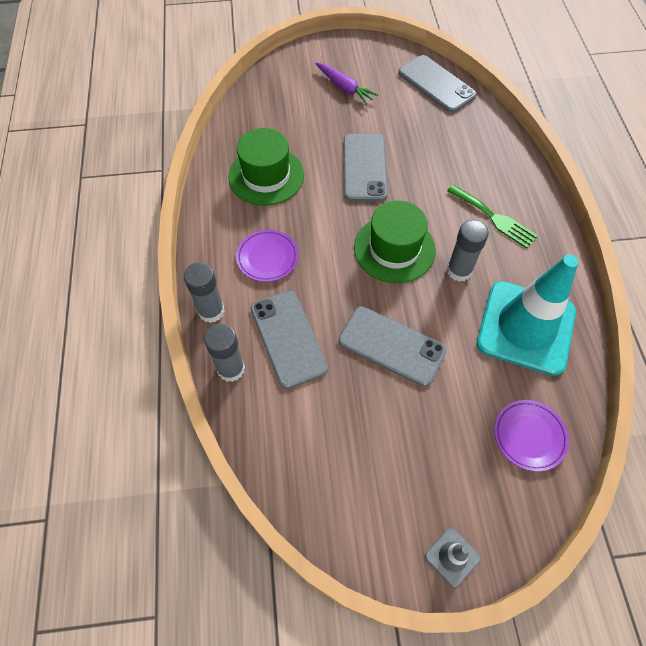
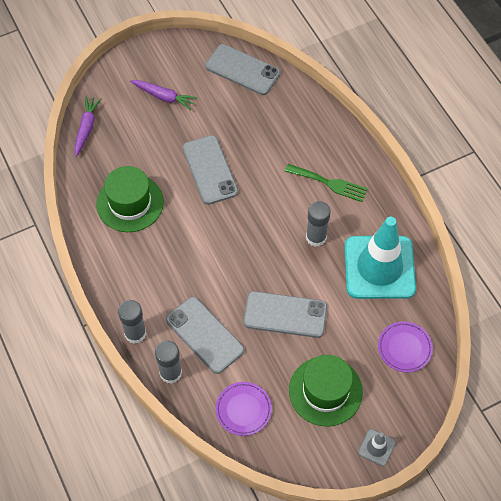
camera: 20 degrees left, 0 degrees up
purple plate [236,230,299,282] -> purple plate moved to [215,382,272,436]
green hat [354,201,436,283] -> green hat moved to [289,355,363,426]
none -> purple carrot [74,96,102,157]

